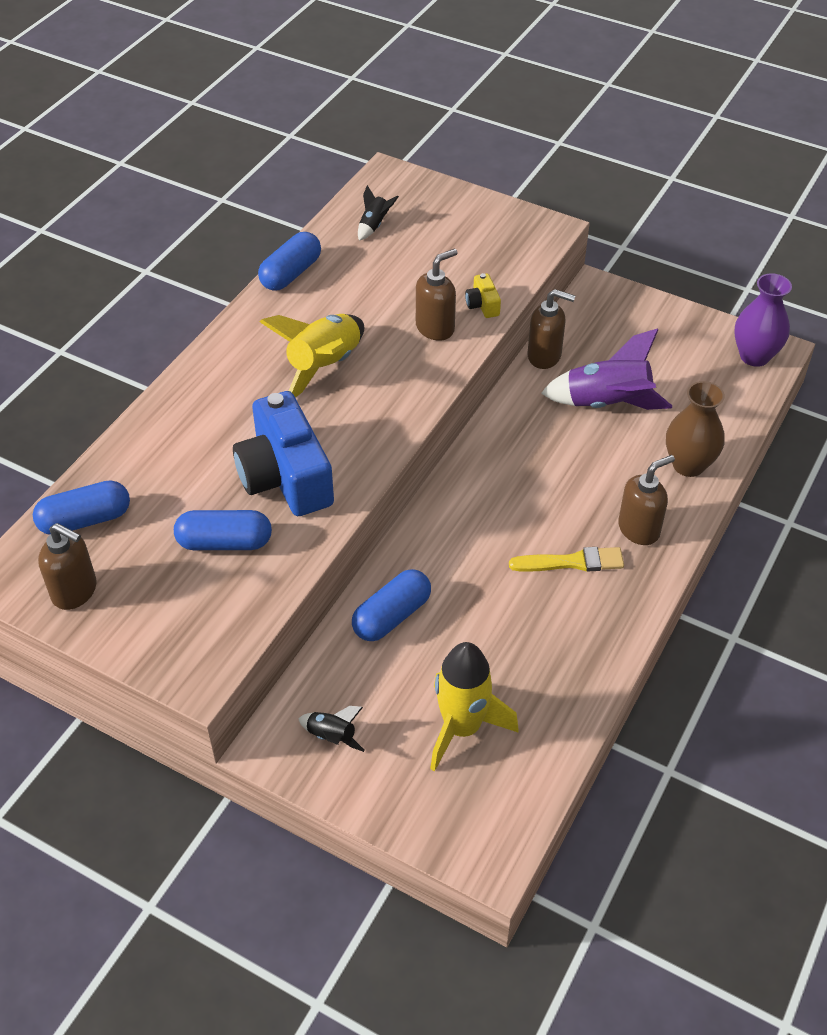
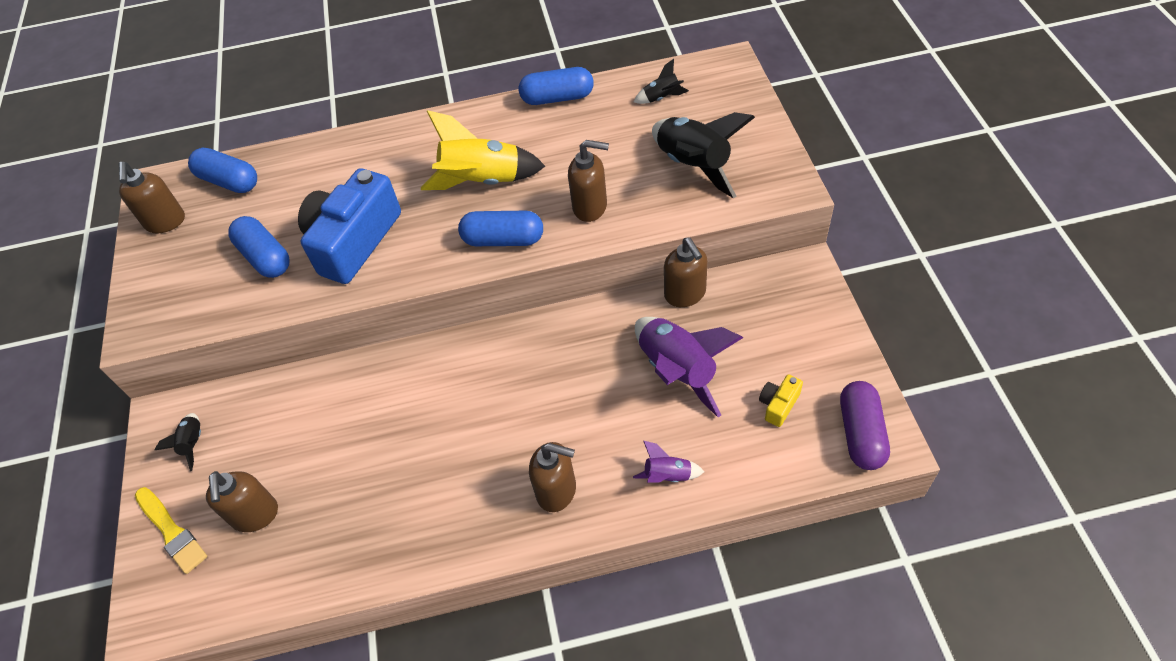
camera: 55 degrees right, 5 degrees up
blue capsule [352,569,431,641] -> blue capsule moved to [458,211,543,246]
yellow rocket [430,642,519,771] -> brown soap dispenser [206,471,278,532]
yellow camera [465,273,501,318] -> yellow camera moved to [759,375,803,427]
yellow brush [509,547,624,572] -> yellow brush moved to [135,487,207,574]
brown vase [666,381,725,477] -> purple rocket [633,441,704,482]
purple vase [734,273,792,367] -> purple capsule [840,381,890,470]
none -> black rocket [652,112,755,198]

